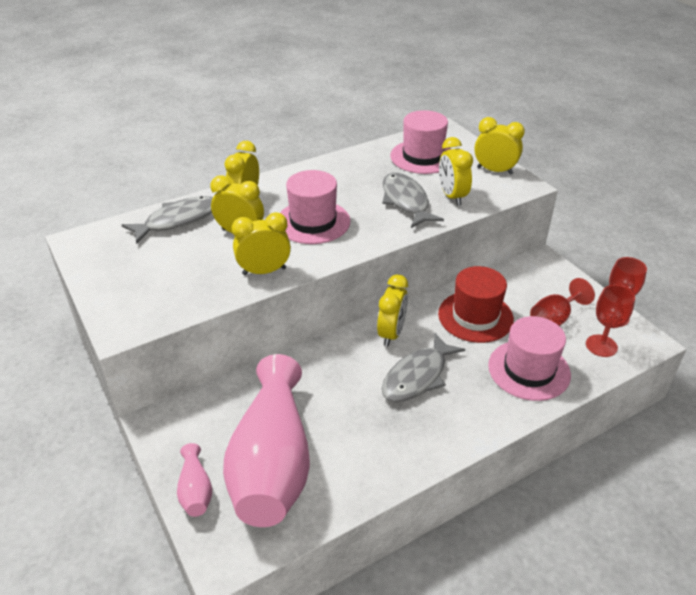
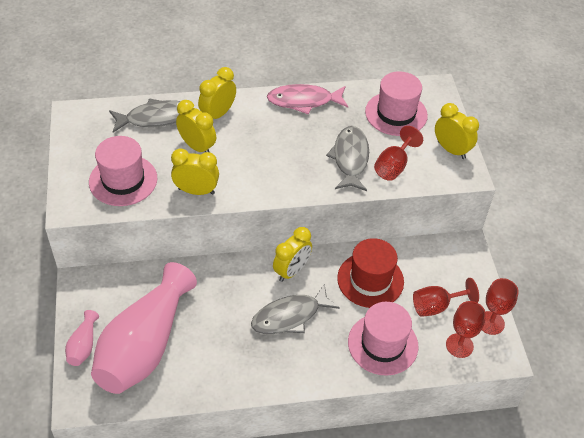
camera: 20 degrees right, 10 degrees up
pink hat [280,170,350,244] -> pink hat moved to [89,136,157,206]
yellow clock [439,137,473,206] -> red goblet [374,126,423,181]
none -> pink fish [267,84,348,115]

